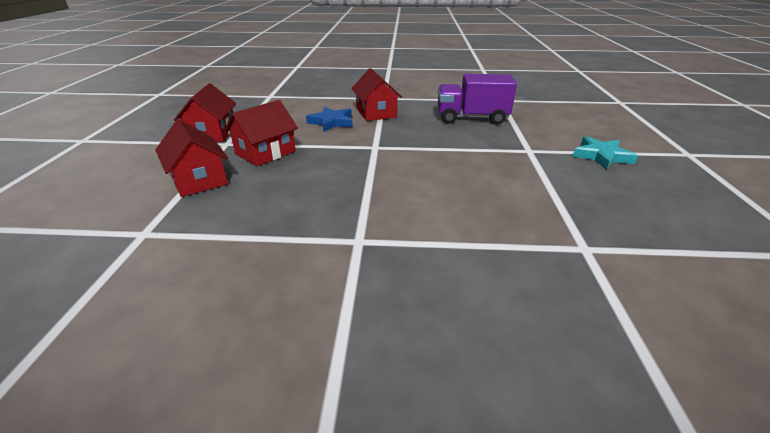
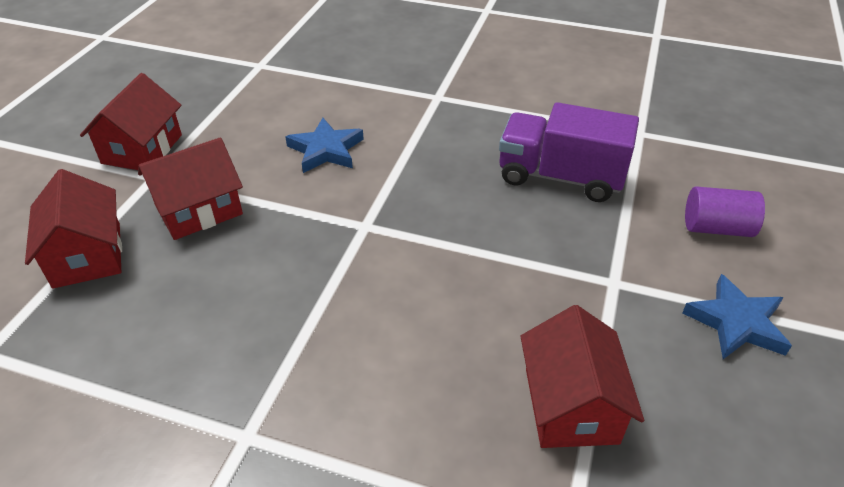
camera: 15 degrees right, 10 degrees up
red house [351,68,402,121] -> red house moved to [520,305,644,448]
turquoise star [573,136,638,170] -> blue star [682,274,792,359]
none -> purple cylinder [685,186,765,237]

